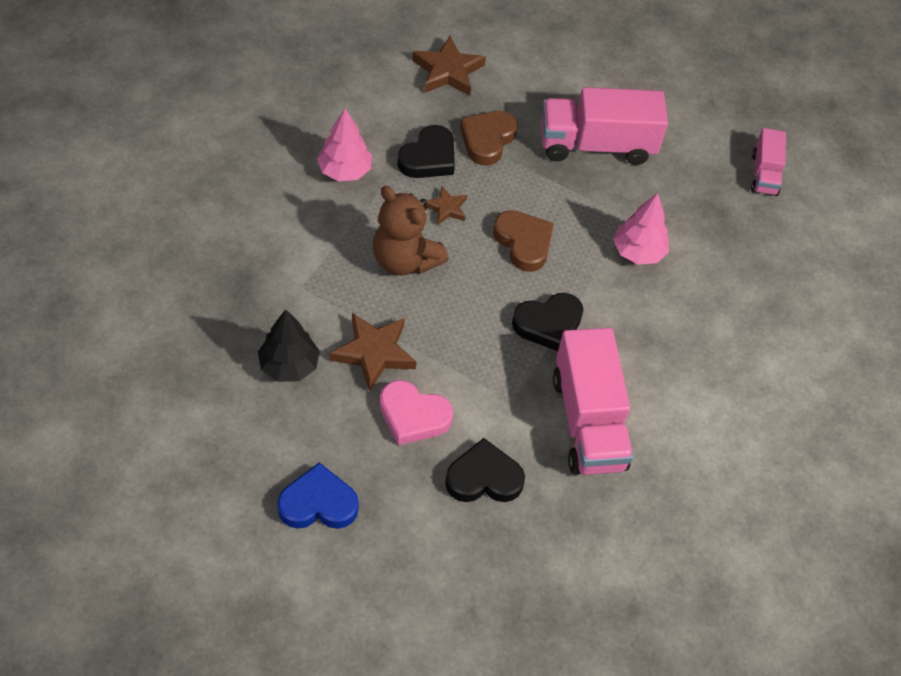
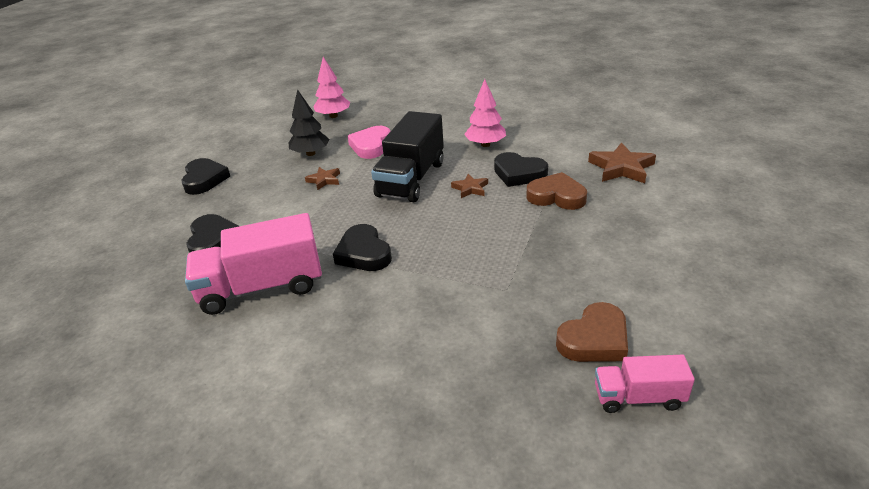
camera: 90 degrees right, 20 degrees down
blue heart [277,462,359,529] -> black heart [181,158,230,195]
brown star [330,313,417,392] -> brown star [305,167,340,190], size x0.57
brown teddy bear [373,186,449,276] -> black truck [371,111,444,202]
pink heart [380,380,453,445] -> pink heart moved to [348,126,391,159]
brown heart [493,210,554,272] -> brown heart moved to [556,302,628,362]
pink truck [541,87,668,165] -> none
pink tree [613,193,669,264] -> pink tree moved to [313,57,350,118]

